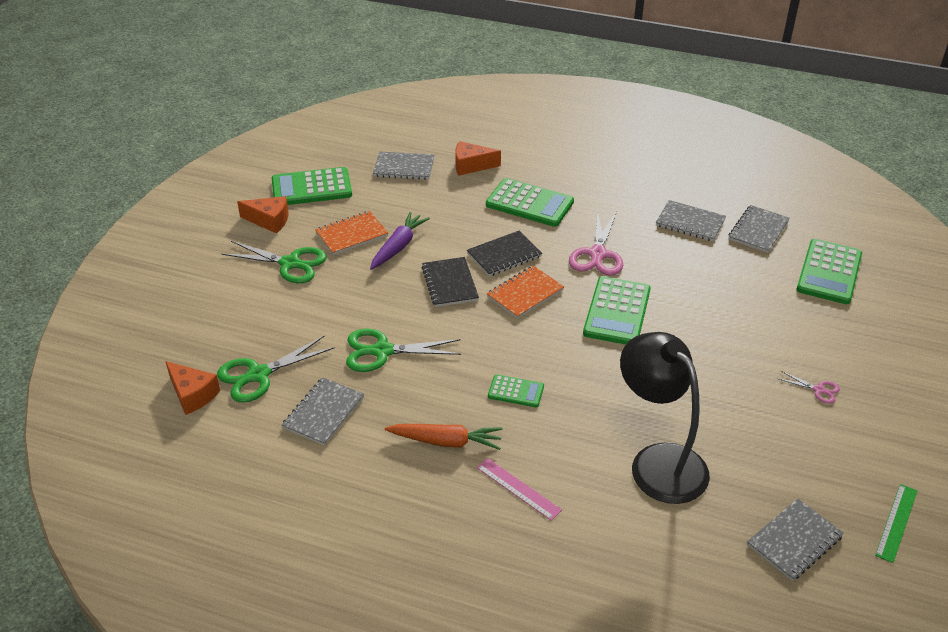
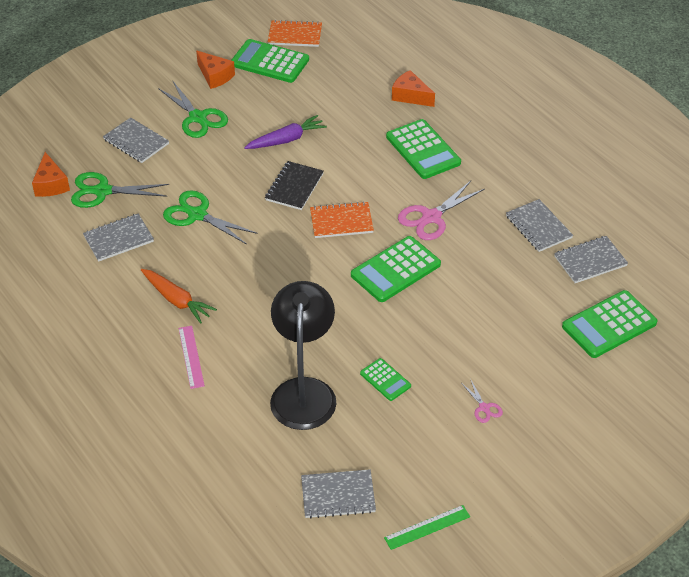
camera: 35 degrees right, 5 degrees up
orange notebook [315,211,388,255] -> orange notebook moved to [268,20,322,47]
grey notebook [373,152,434,180] -> grey notebook moved to [103,117,169,163]
black notebook [467,230,542,276] -> none
green calculator [488,374,544,407] -> green calculator moved to [360,358,411,401]

